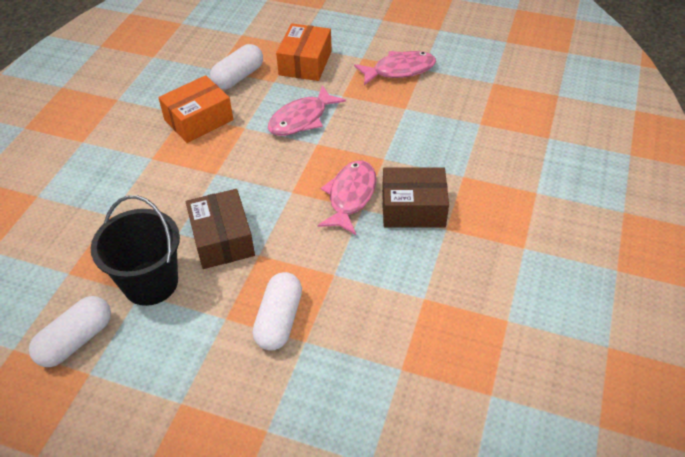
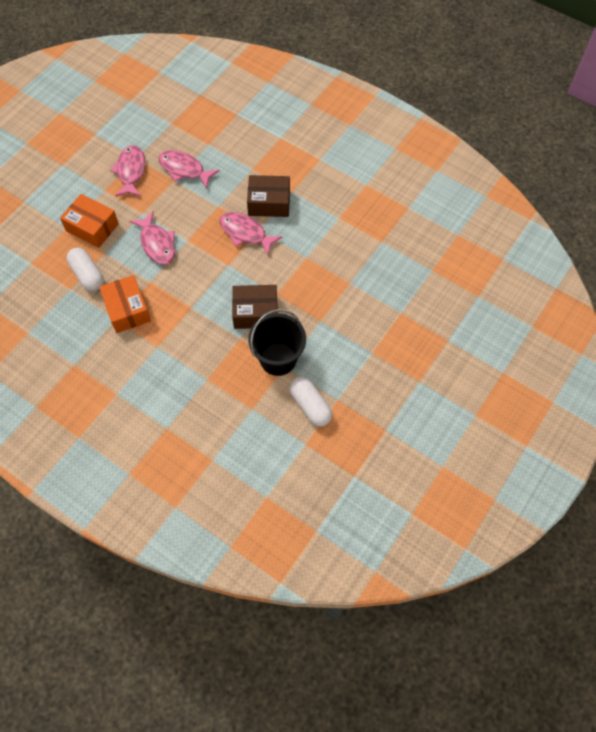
camera: 75 degrees left, 15 degrees up
white capsule [252,272,302,351] -> none
brown box [382,167,449,227] -> brown box turned 75 degrees clockwise [247,175,290,217]
none -> pink fish [158,150,220,189]

